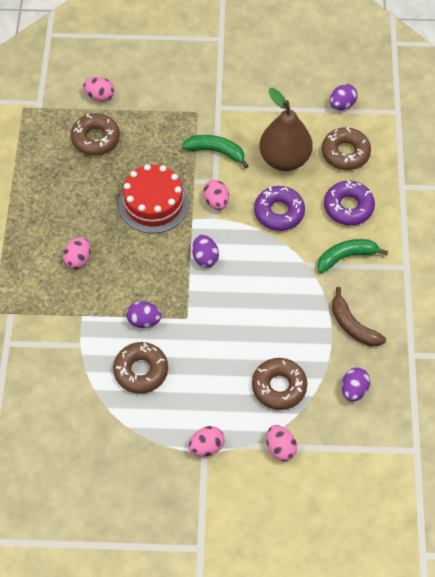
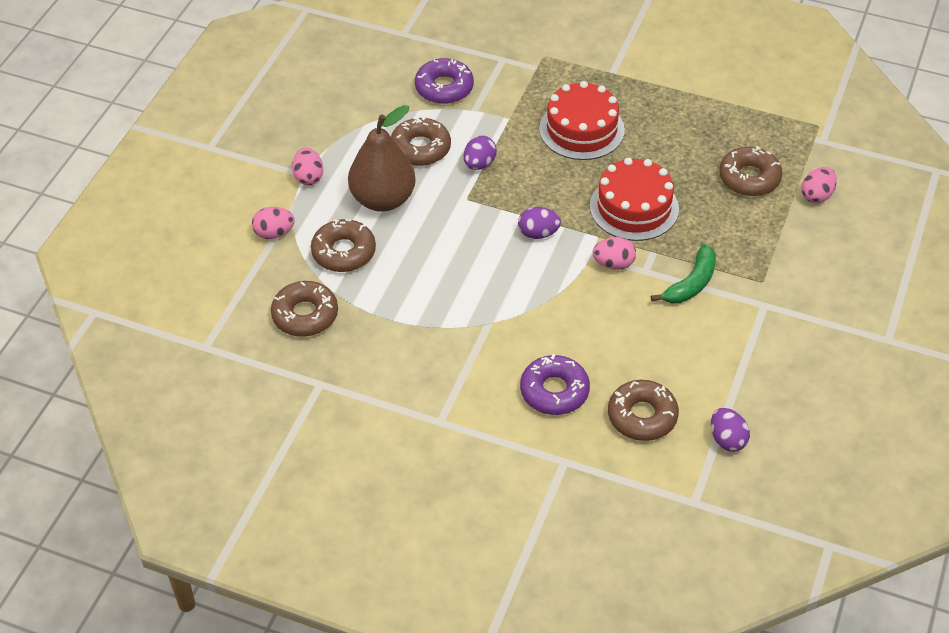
camera: 110 degrees right, 10 degrees down
pink egg [63,237,91,269] -> red cake [539,81,625,160]
purple donut [254,186,305,231] -> purple donut moved to [415,58,474,104]
brown pear [259,88,313,171] -> brown pear moved to [348,105,416,212]
green banana [317,239,388,273] -> none
brown banana [332,287,386,346] -> none
purple egg [342,368,370,402] -> brown donut [271,281,338,337]

